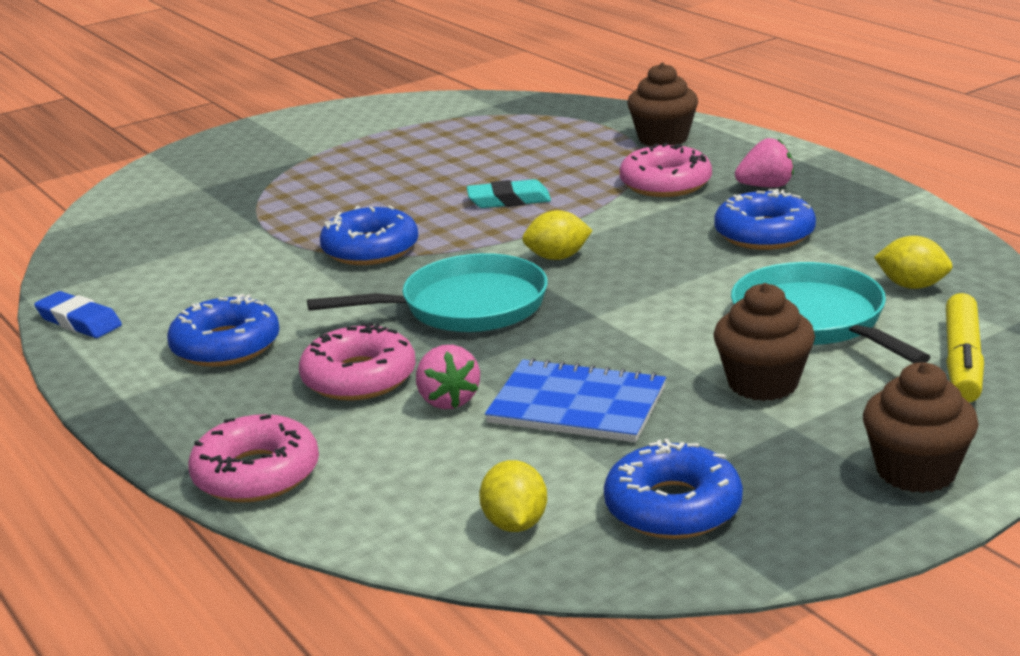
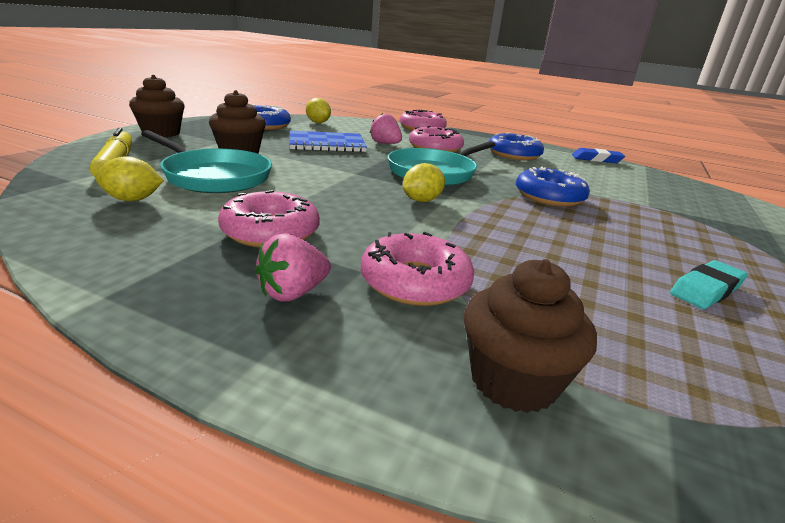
camera: 145 degrees right, 0 degrees up
turquoise eraser [467,179,551,208] -> turquoise eraser moved to [670,260,748,309]
blue donut [714,189,816,250] -> pink donut [218,190,320,248]

